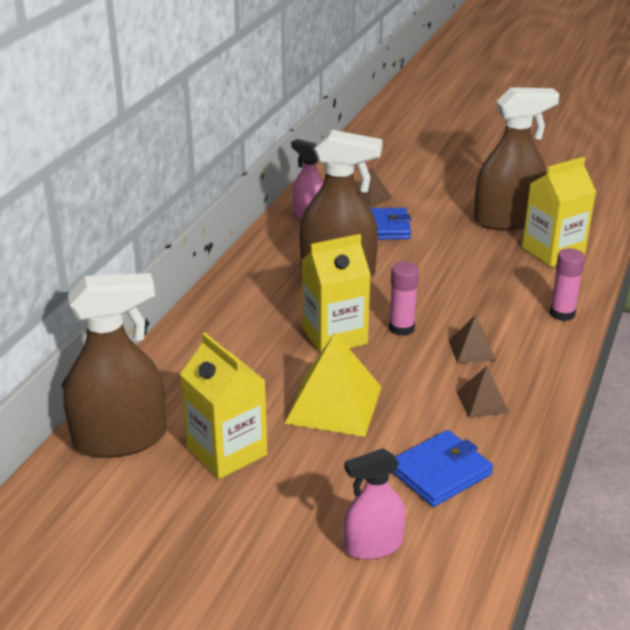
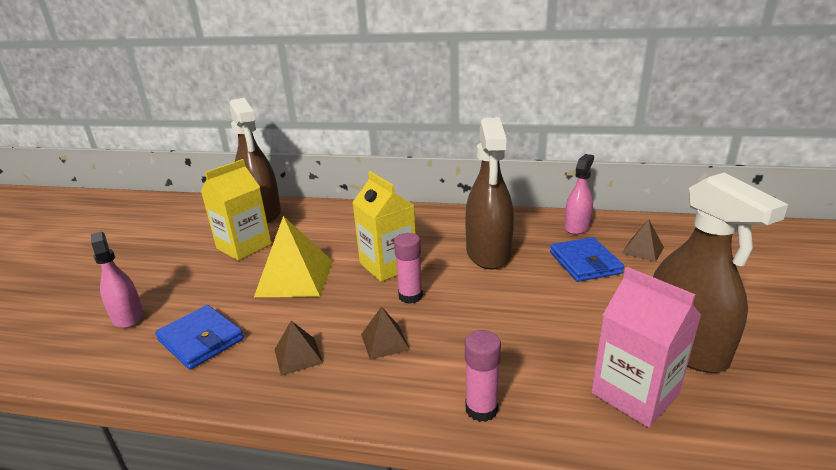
camera: 80 degrees right, 5 degrees down
yellow carton [522,157,596,267] -> pink carton [591,267,701,428]

